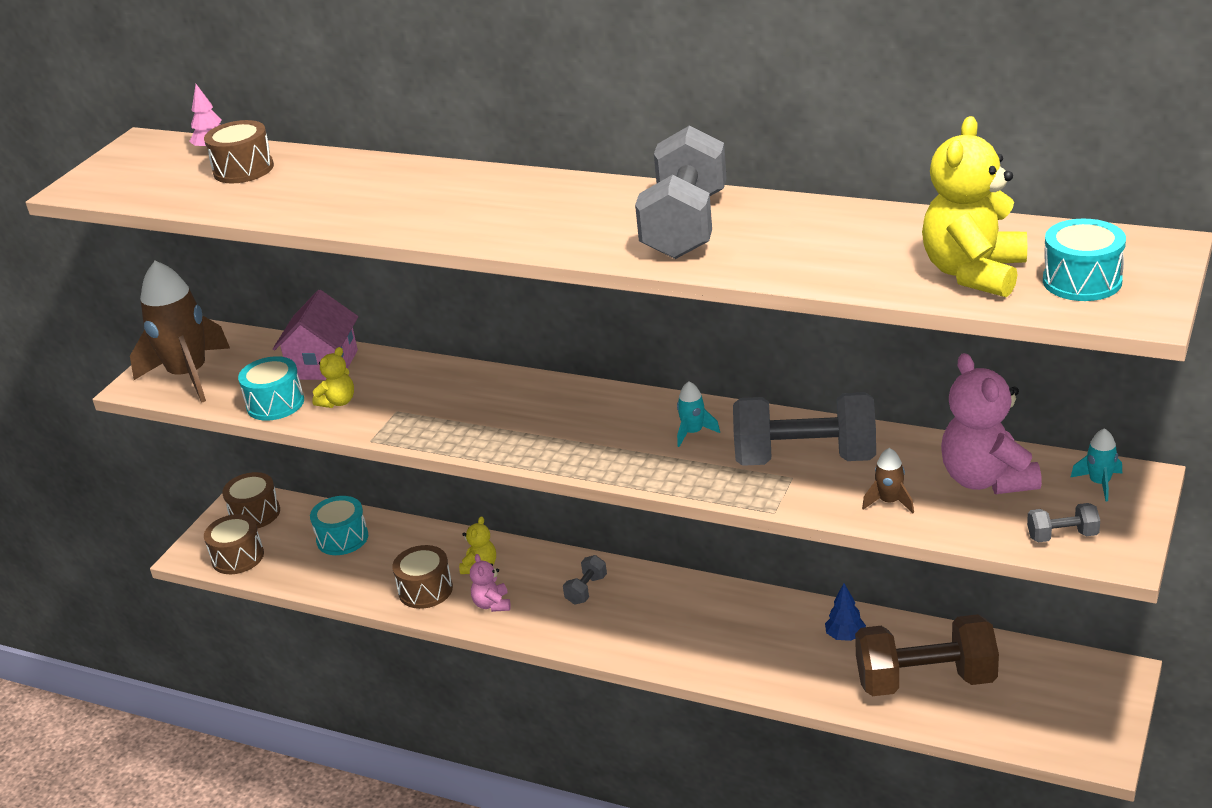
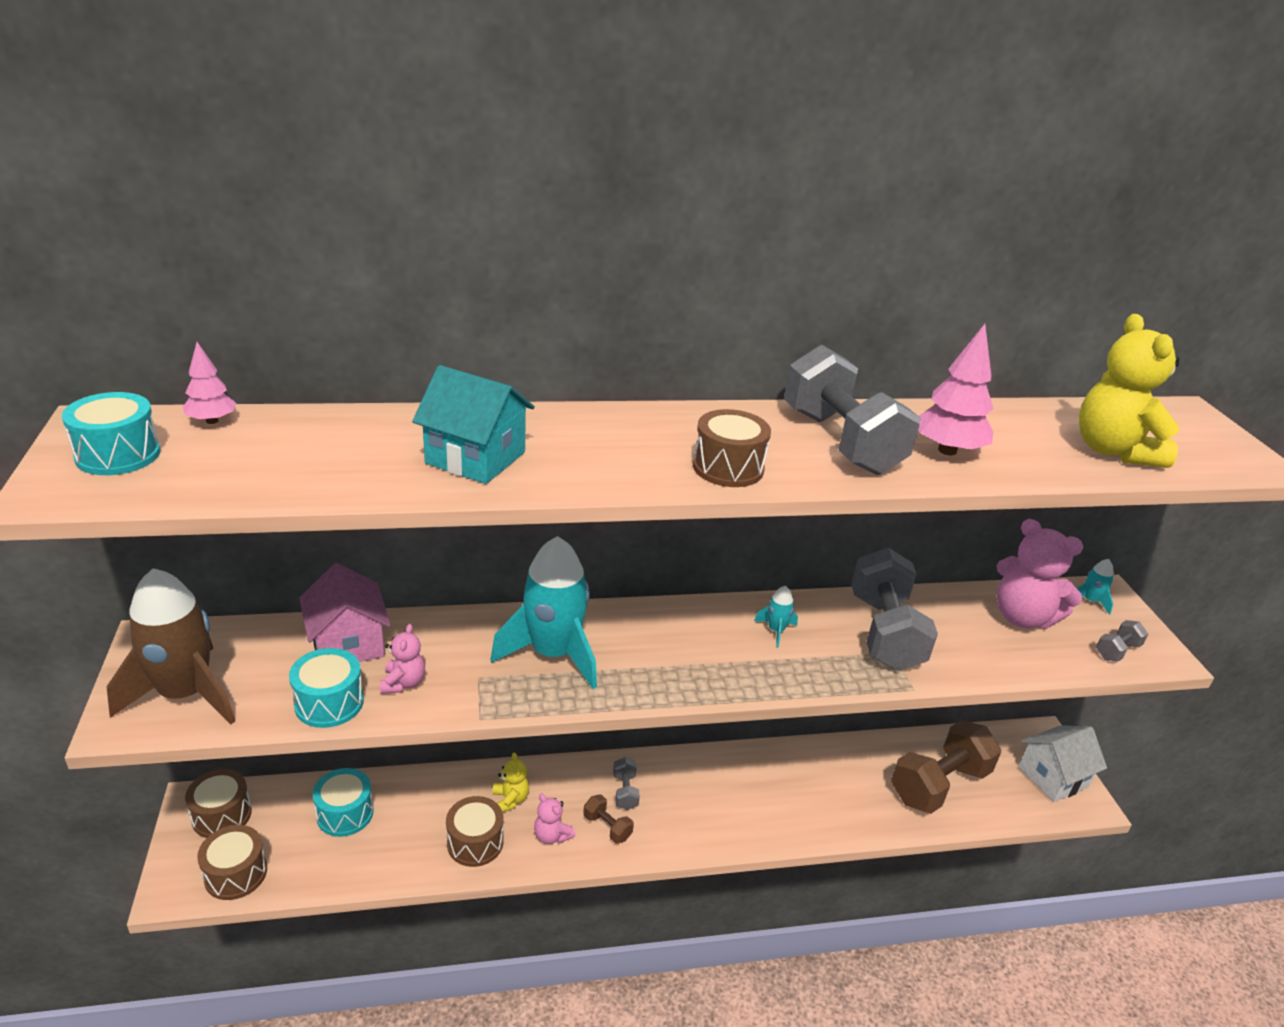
camera: 40 degrees left, 0 degrees up
brown drum [204,120,274,183] -> brown drum moved to [693,409,771,487]
yellow teddy bear [312,347,354,408] -> pink teddy bear [380,624,425,694]
grey dumbbell [733,392,876,466] -> grey dumbbell turned 60 degrees counterclockwise [851,548,938,671]
blue tree [825,583,866,641] -> none
brown rocket [862,448,914,513] -> none
turquoise drum [1043,219,1126,301] -> turquoise drum moved to [62,392,161,475]
none -> turquoise house [412,365,535,484]
none -> turquoise rocket [490,536,597,689]
none -> brown dumbbell [584,794,634,844]
none -> pink tree [918,324,994,455]
none -> white house [1018,725,1107,802]

